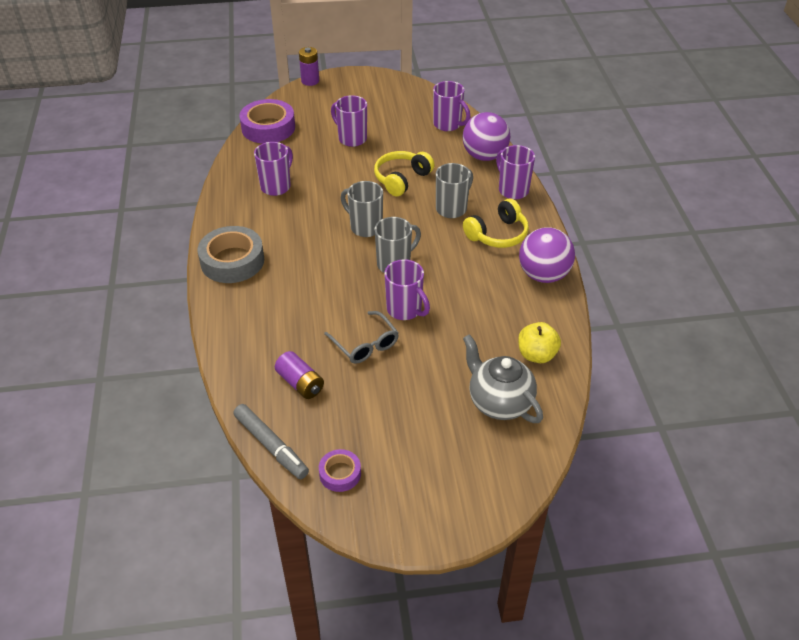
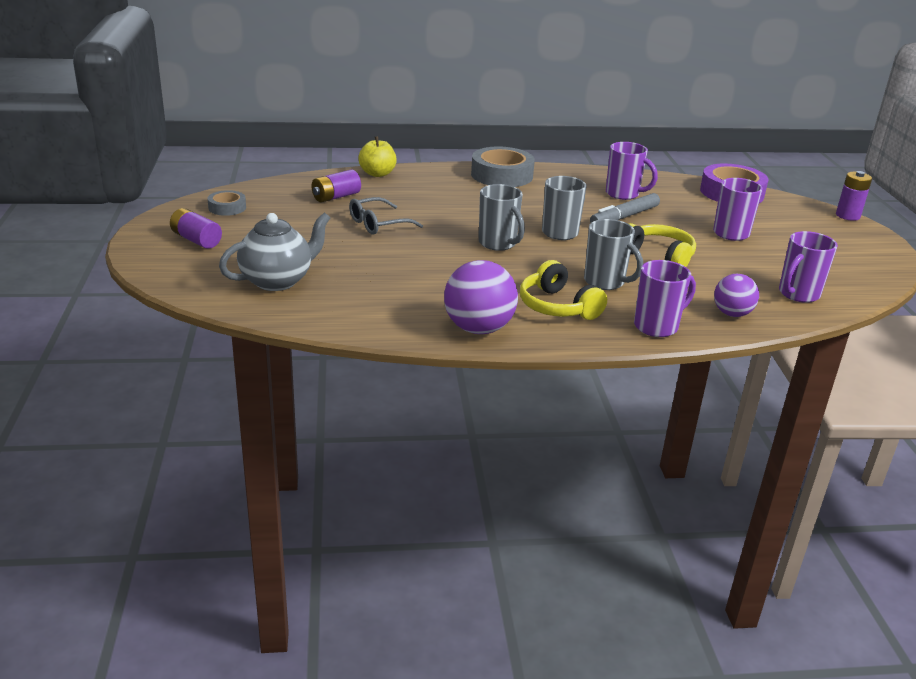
camera: 90 degrees right, 15 degrees down
grey marker [233,404,309,480] -> grey marker moved to [590,193,660,223]
purple tape [319,449,361,492] -> grey tape [207,190,246,216]
purple mug [384,259,430,320] -> none
purple ball [462,112,510,161] -> purple ball [714,274,759,317], size x0.62
yellow apple [518,322,561,363] -> yellow apple moved to [358,136,397,177]
none -> purple battery [170,208,222,249]

